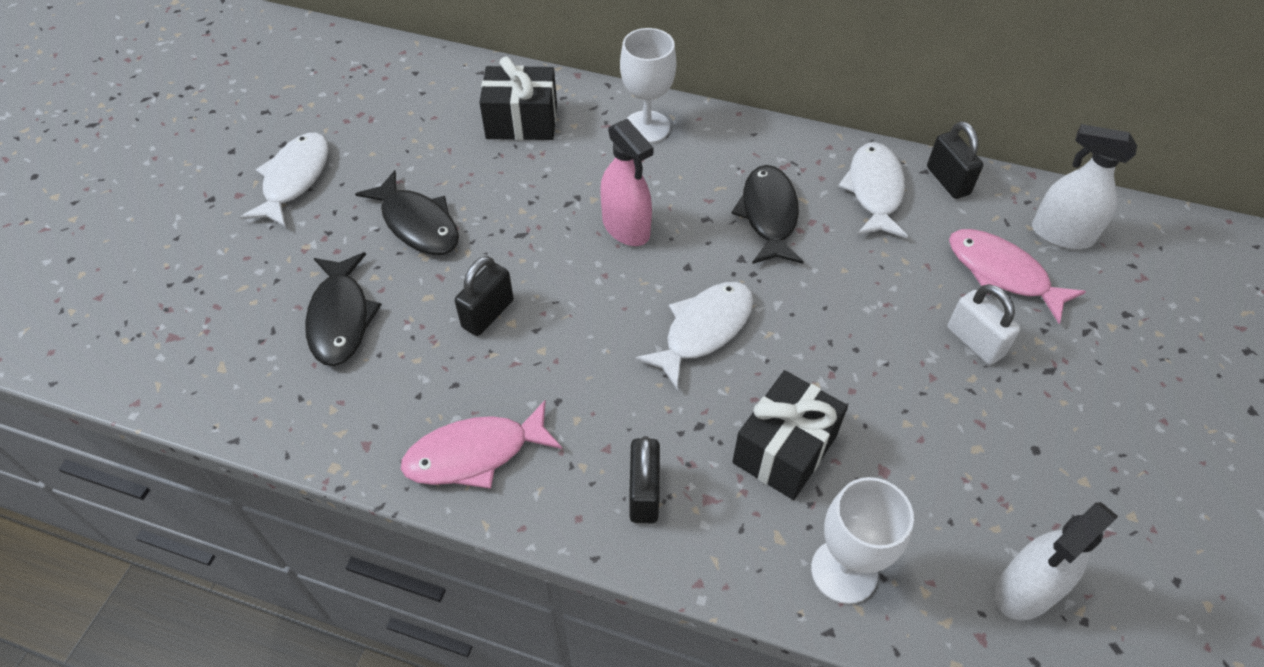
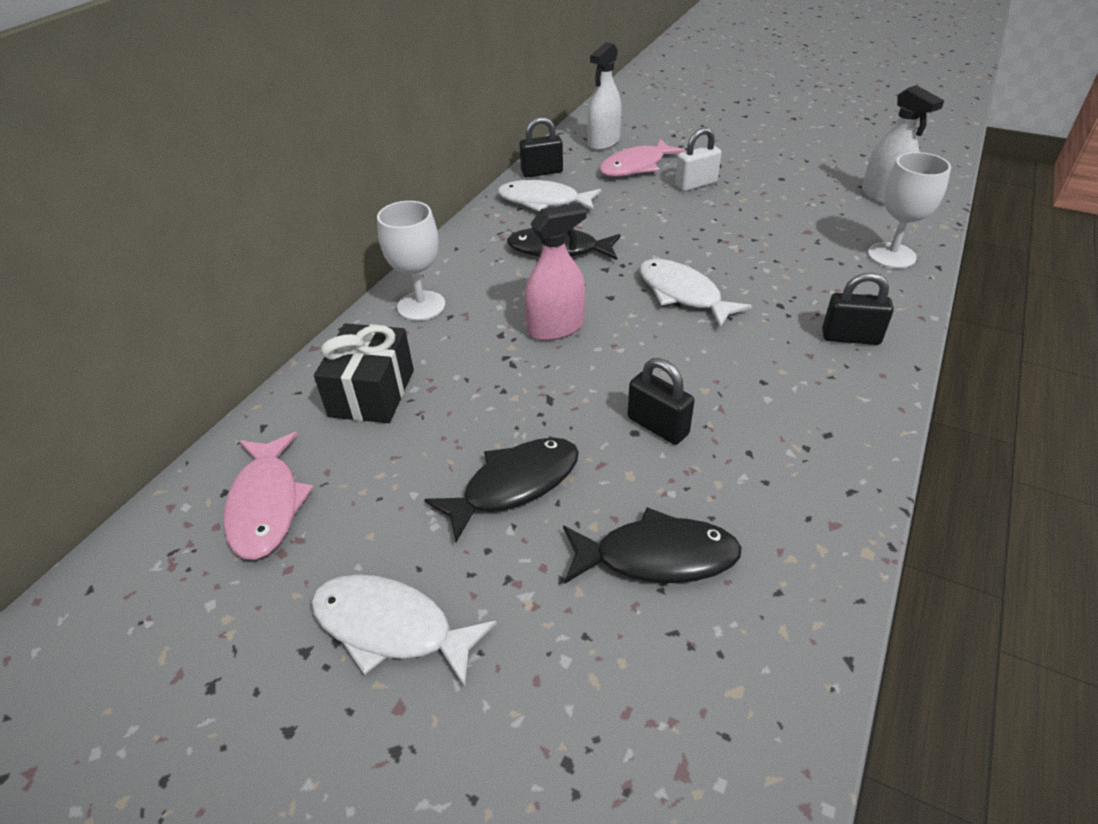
camera: 80 degrees left, 10 degrees down
pink fish [401,400,562,489] -> pink fish moved to [223,432,314,560]
black gift [732,370,848,500] -> none

